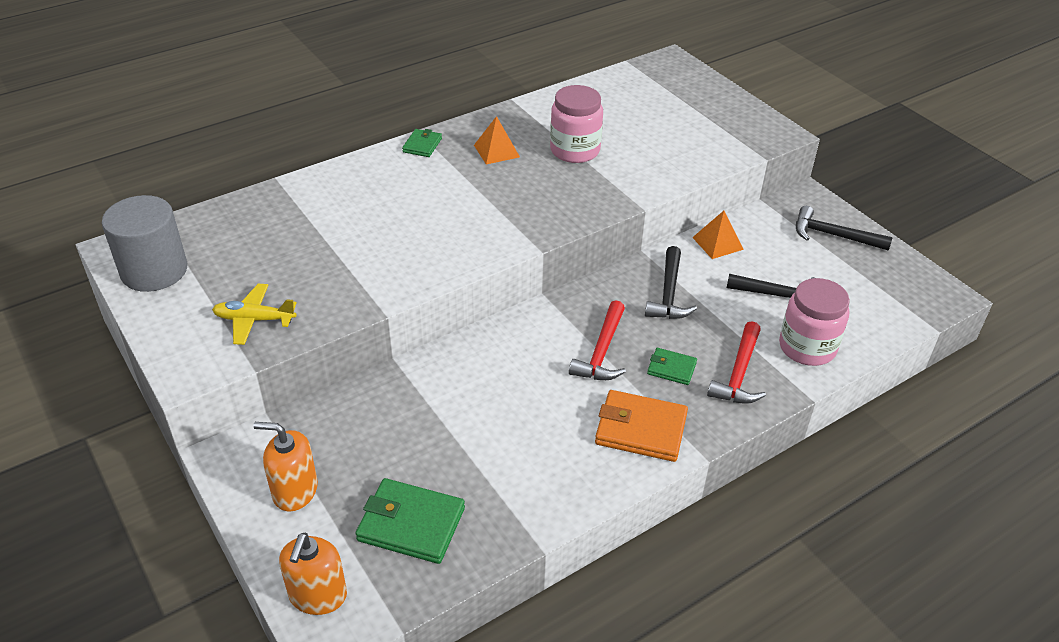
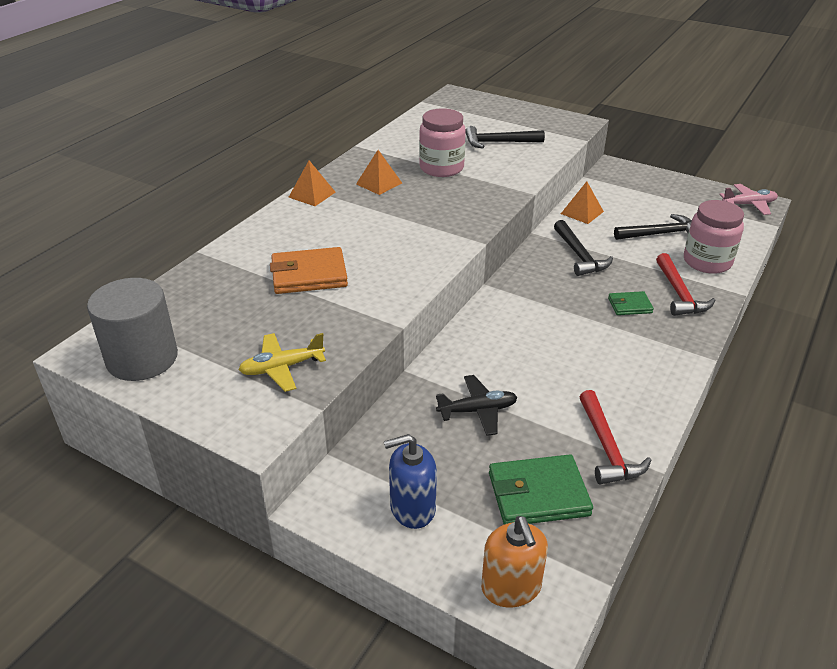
camera: 25 degrees left, 5 degrees down
orange soap dispenser [253,422,318,512] -> blue soap dispenser [384,434,437,529]
green wallet [402,129,442,157] -> orange pyramid [289,160,336,206]
red hammer [569,300,626,380] -> red hammer moved to [580,390,651,485]
orange wallet [595,390,688,462] -> orange wallet moved to [270,247,348,294]
black hammer [796,206,893,251] -> black hammer moved to [466,126,545,149]
none -> black plane [436,375,518,436]
none -> pink plane [719,184,778,215]

